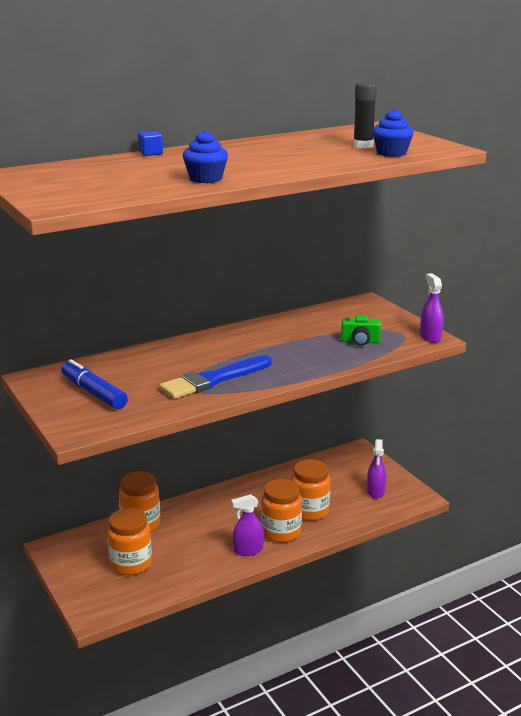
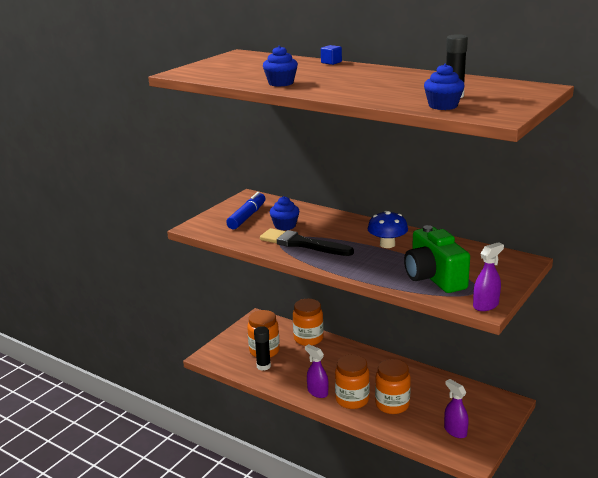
camera: 65 degrees right, 0 degrees up
blue brush [159,355,272,399] -> black brush [260,228,354,256]
green camera [341,315,381,346] -> green camera [404,225,470,293], size x1.95
purple spray bottle [367,439,386,499] -> purple spray bottle turned 75 degrees clockwise [444,379,469,438]
none -> black glue stick [254,326,271,371]
none -> blue cupcake [269,196,299,230]
none -> blue mushroom [367,211,408,248]

